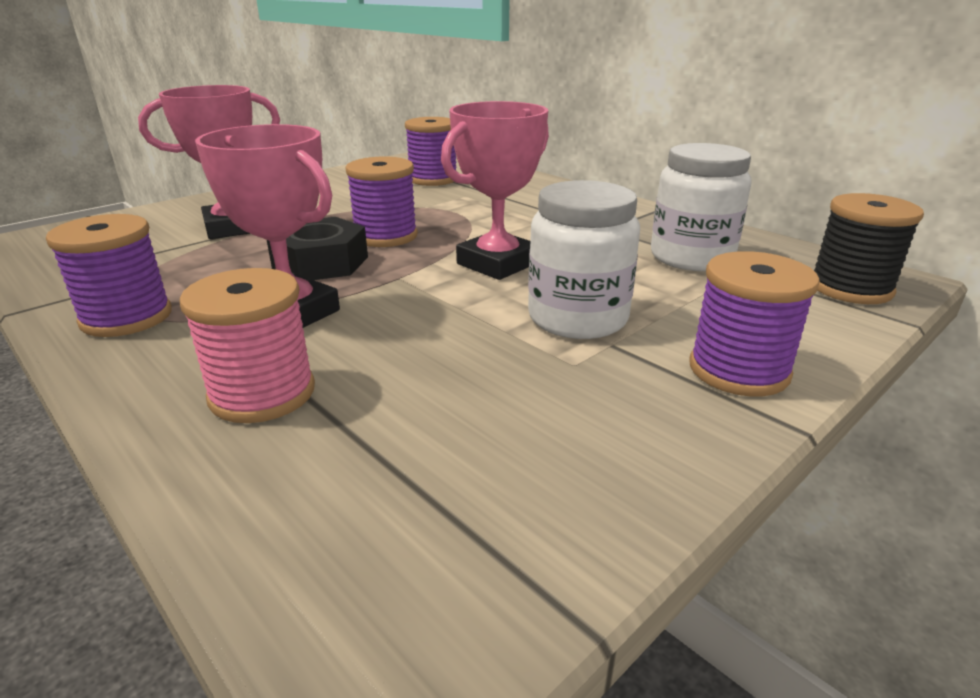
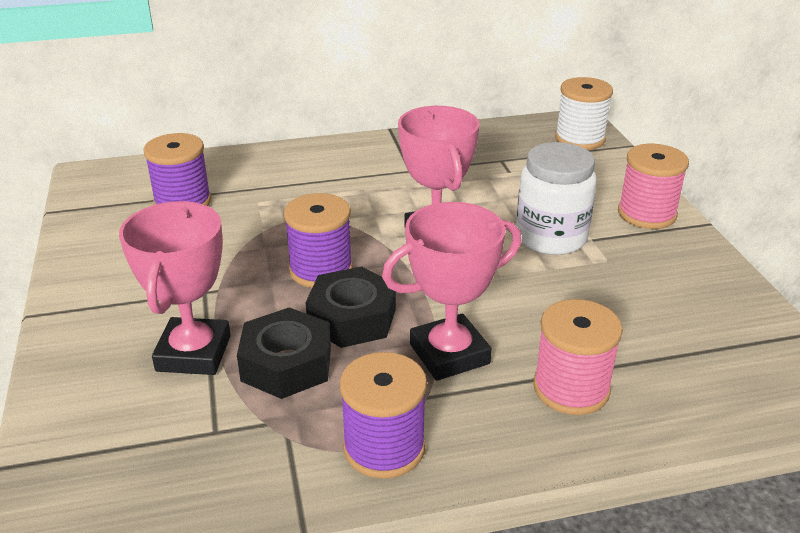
camera: 60 degrees left, 5 degrees up
white jar [651,143,752,271] -> none
purple spool [690,251,820,396] -> pink spool [618,144,689,229]
black spool [814,193,924,304] -> white spool [555,77,613,150]
none -> black nut [237,307,331,399]

